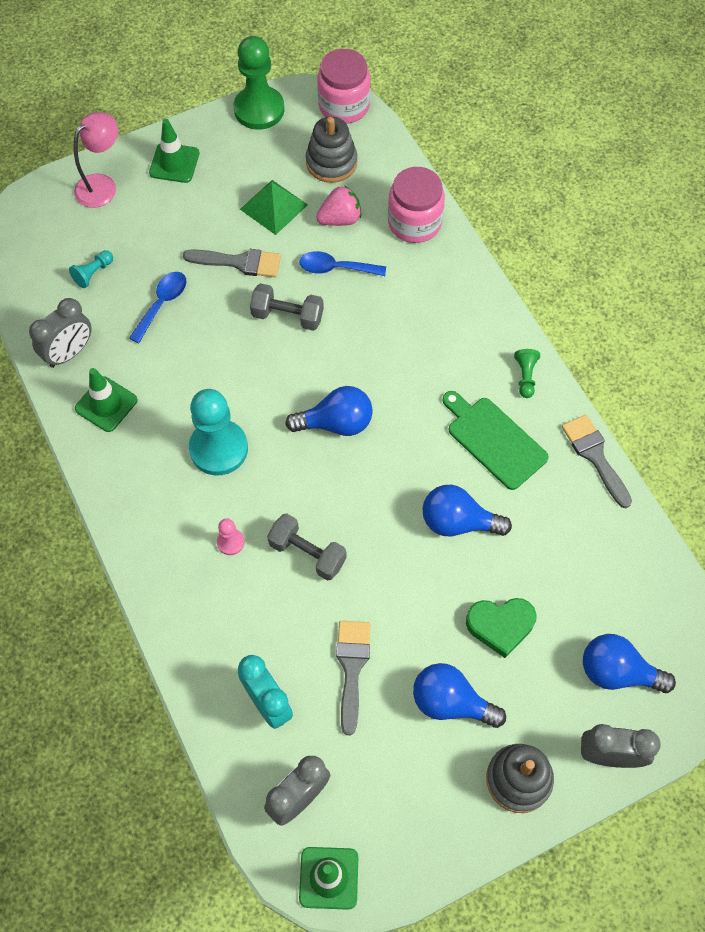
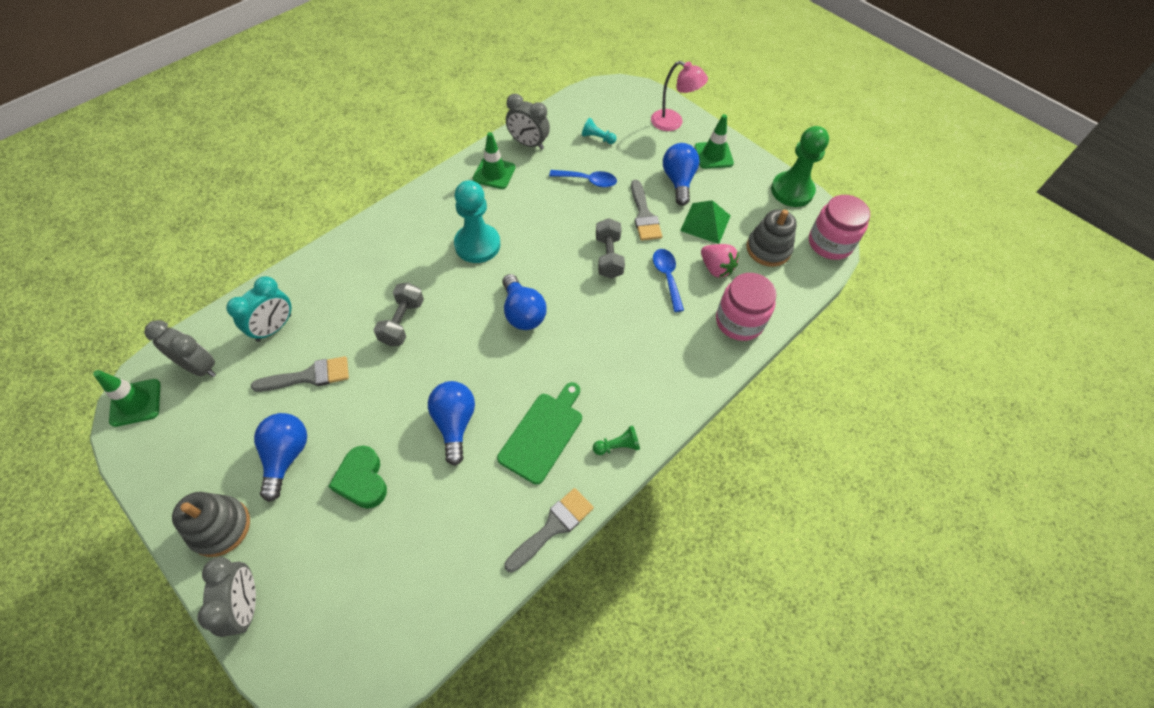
camera: 70 degrees right, 5 degrees down
pink pawn [217,518,244,555] -> none
blue light bulb [583,634,676,693] -> blue light bulb moved to [663,143,700,206]

